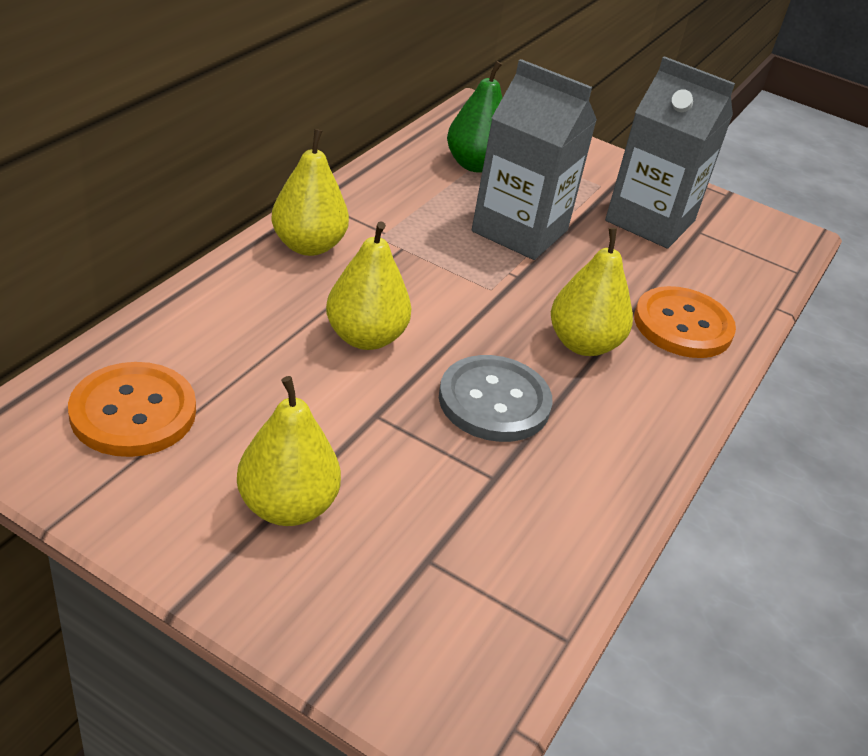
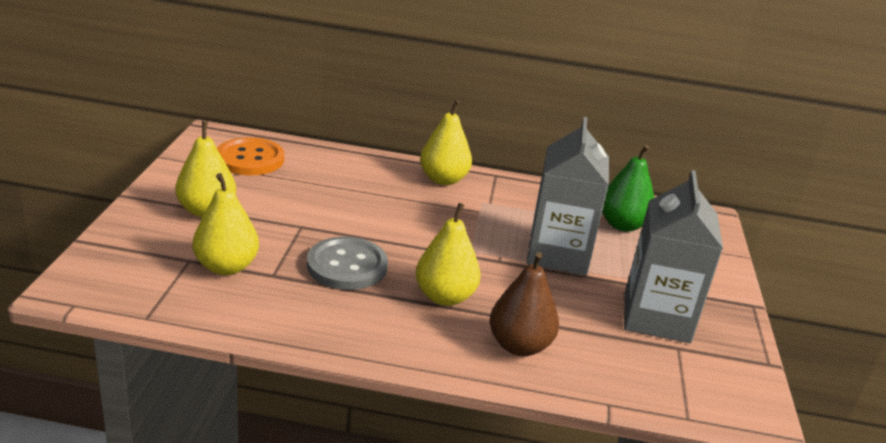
camera: 70 degrees right, 10 degrees down
yellow pear [326,221,412,350] -> yellow pear moved to [193,173,259,275]
orange button [634,286,736,358] -> brown pear [489,252,559,356]

